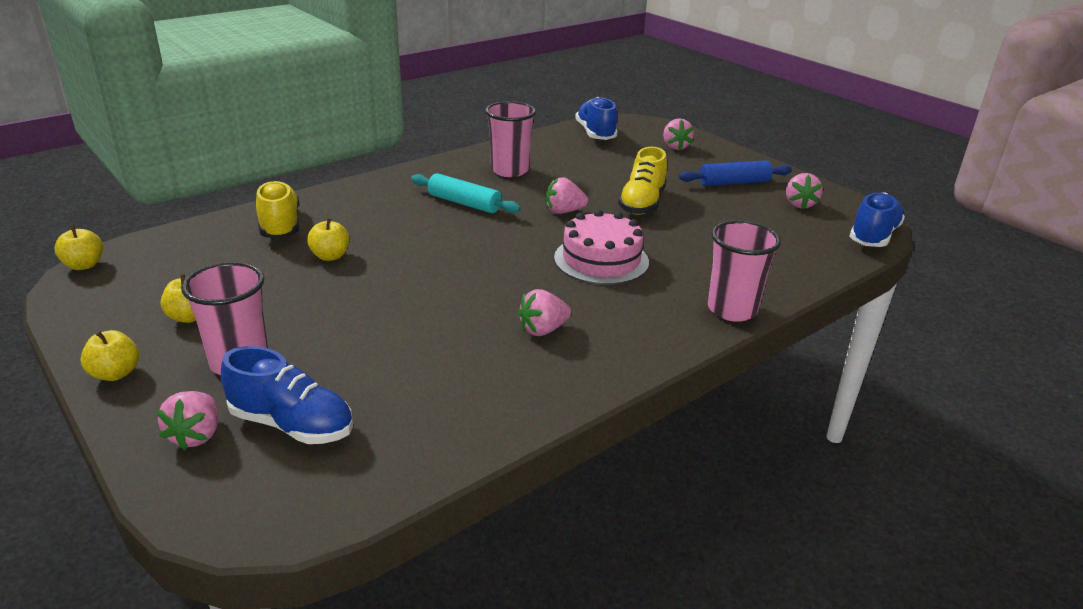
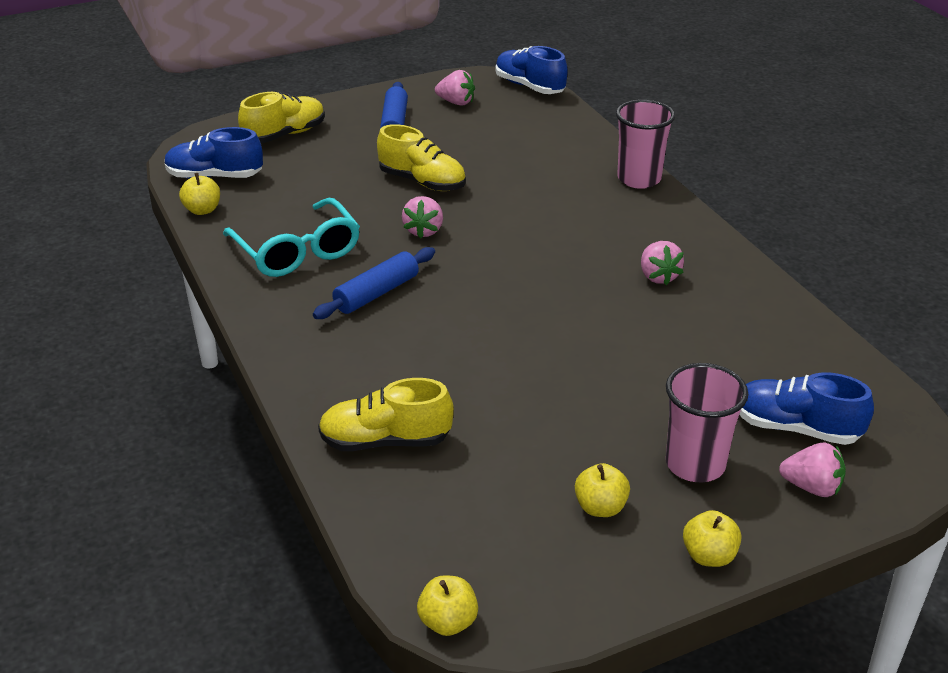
camera: 75 degrees left, 5 degrees up
blue shoe [221,346,353,444] -> blue shoe turned 105 degrees counterclockwise [739,372,874,445]
yellow apple [307,218,350,261] -> yellow apple moved to [179,173,220,215]
turquoise rolling pin [411,173,521,213] -> blue rolling pin [313,247,435,319]
pink cup [485,101,536,177] -> turquoise glasses [223,198,360,277]
pink cake [554,210,649,285] -> none
pink strawberry [663,118,694,150] -> yellow shoe [238,92,325,143]

